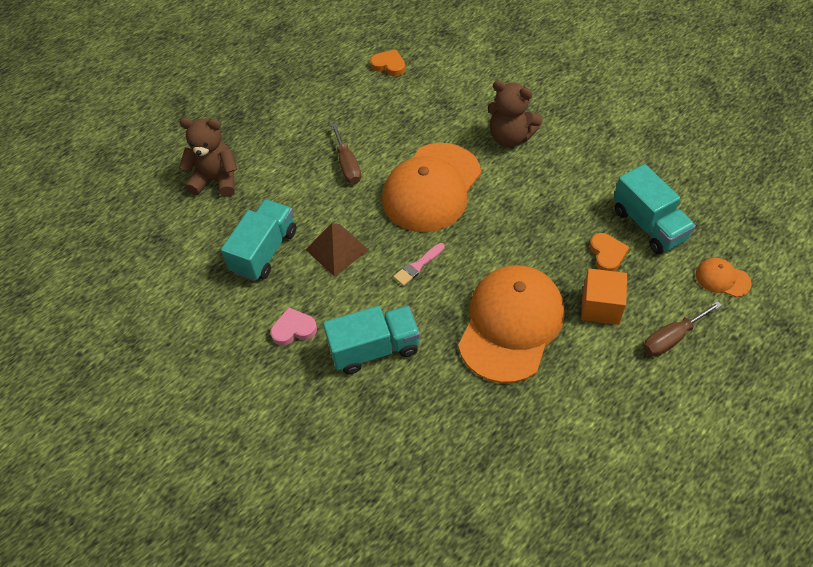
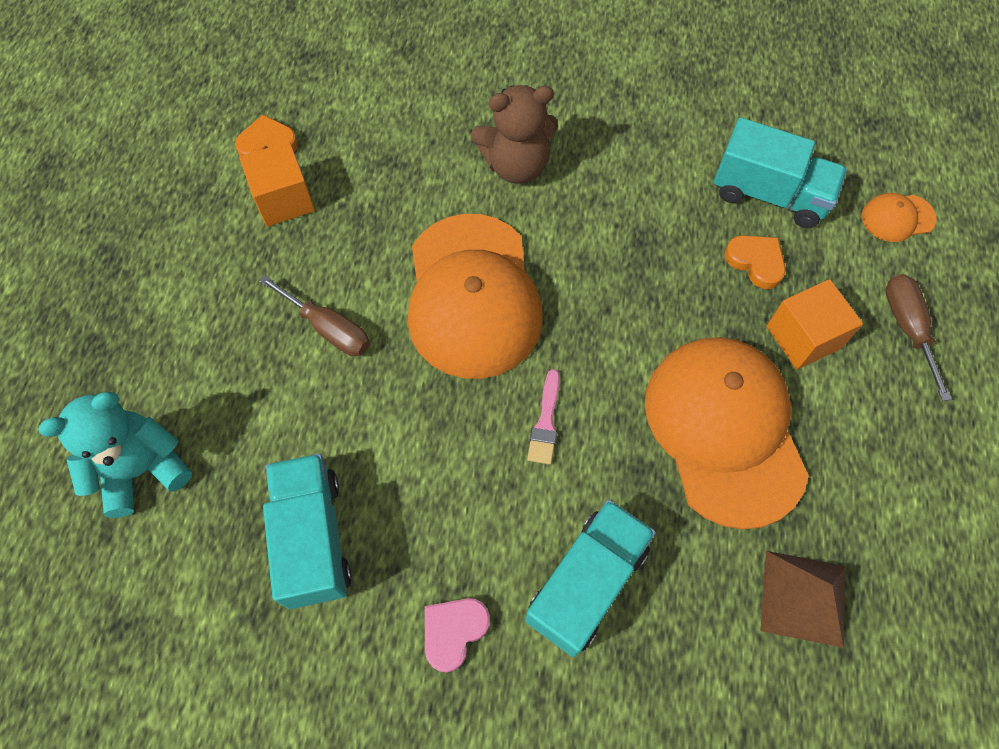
camera: 40 degrees left, 10 degrees up
brown teddy bear [179,118,237,197] -> turquoise teddy bear [38,392,192,518]
brown pyramid [305,223,369,276] -> brown pyramid moved to [760,551,846,648]
brown screwdriver [643,301,722,357] -> brown screwdriver turned 150 degrees clockwise [886,274,952,401]
none -> orange cube [239,141,315,227]

